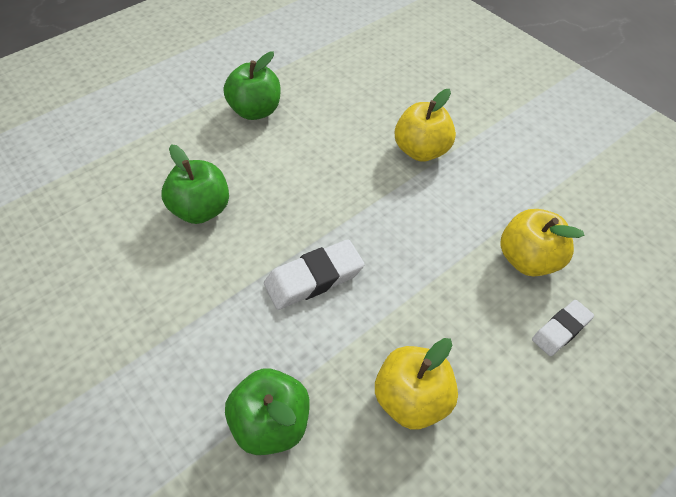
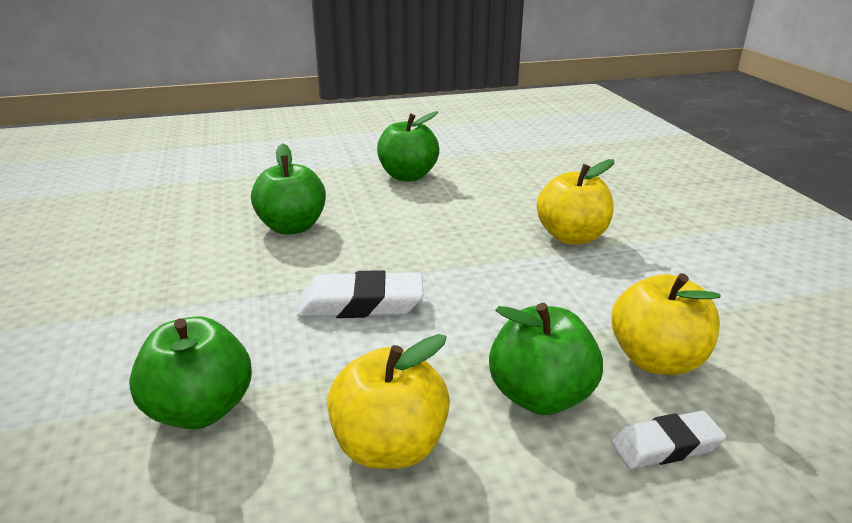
camera: 25 degrees right, 25 degrees down
none -> green apple [489,303,603,415]

